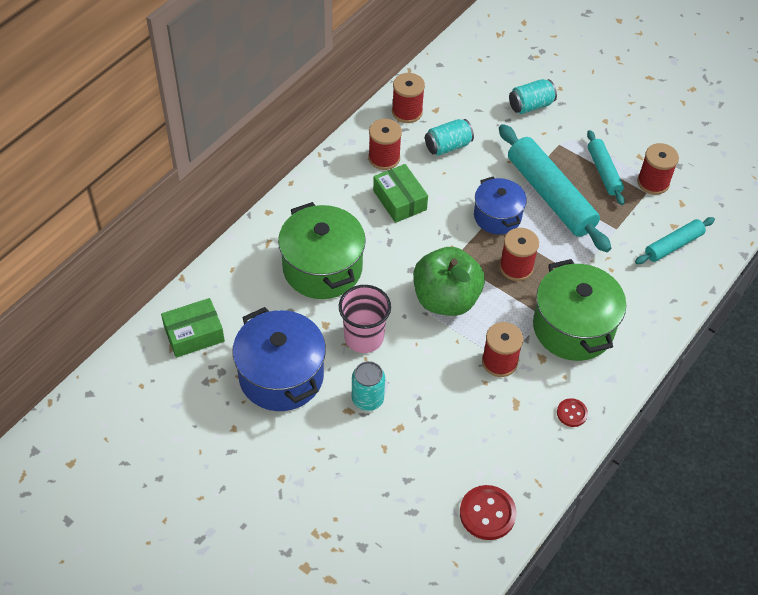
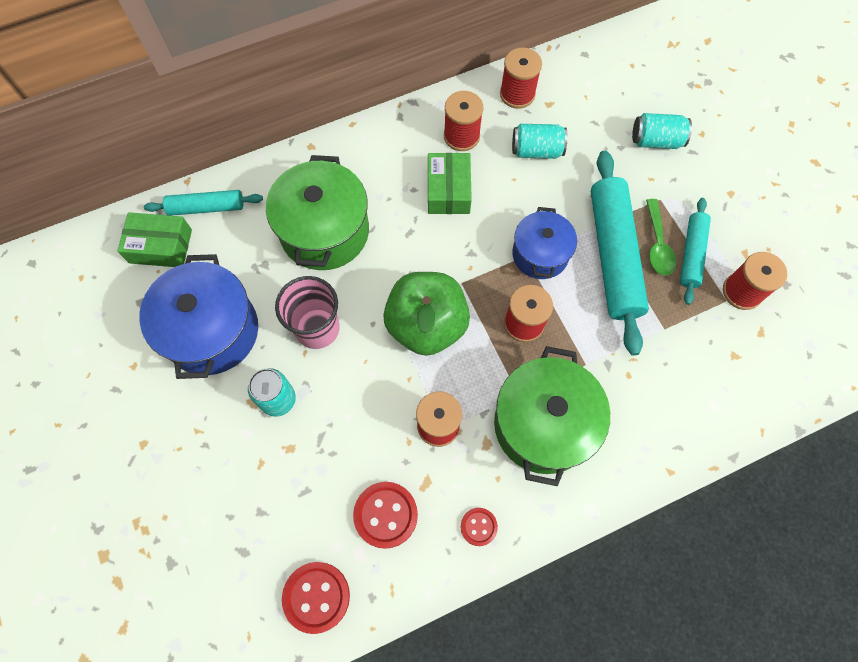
camera: 30 degrees right, 15 degrees up
turquoise rolling pin [635,217,715,264] -> turquoise rolling pin moved to [144,190,263,216]
none -> red button [353,482,418,549]
none -> green spoon [646,199,676,276]

